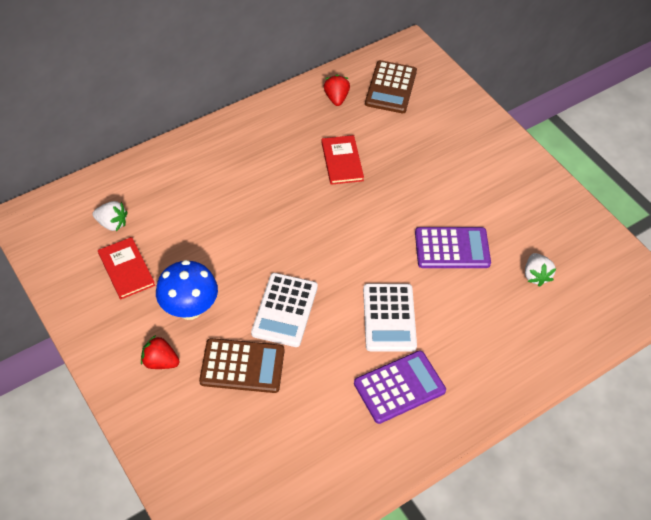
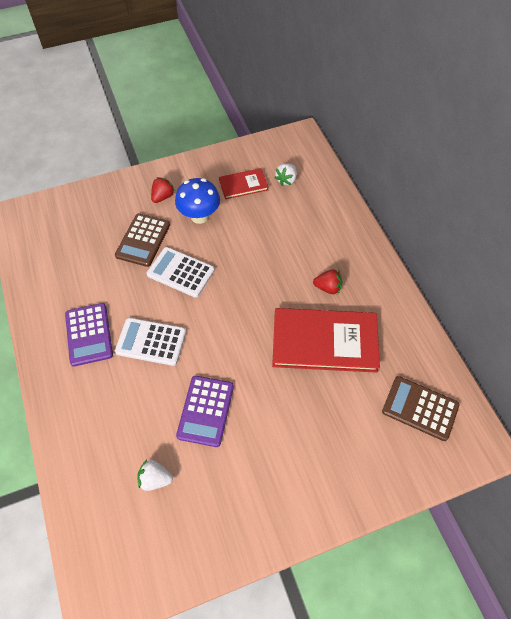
camera: 105 degrees right, 5 degrees up
red book [321,135,364,185] -> red book [272,308,380,373], size x1.96
red strawberry [324,75,350,106] -> red strawberry moved to [313,269,343,294]

